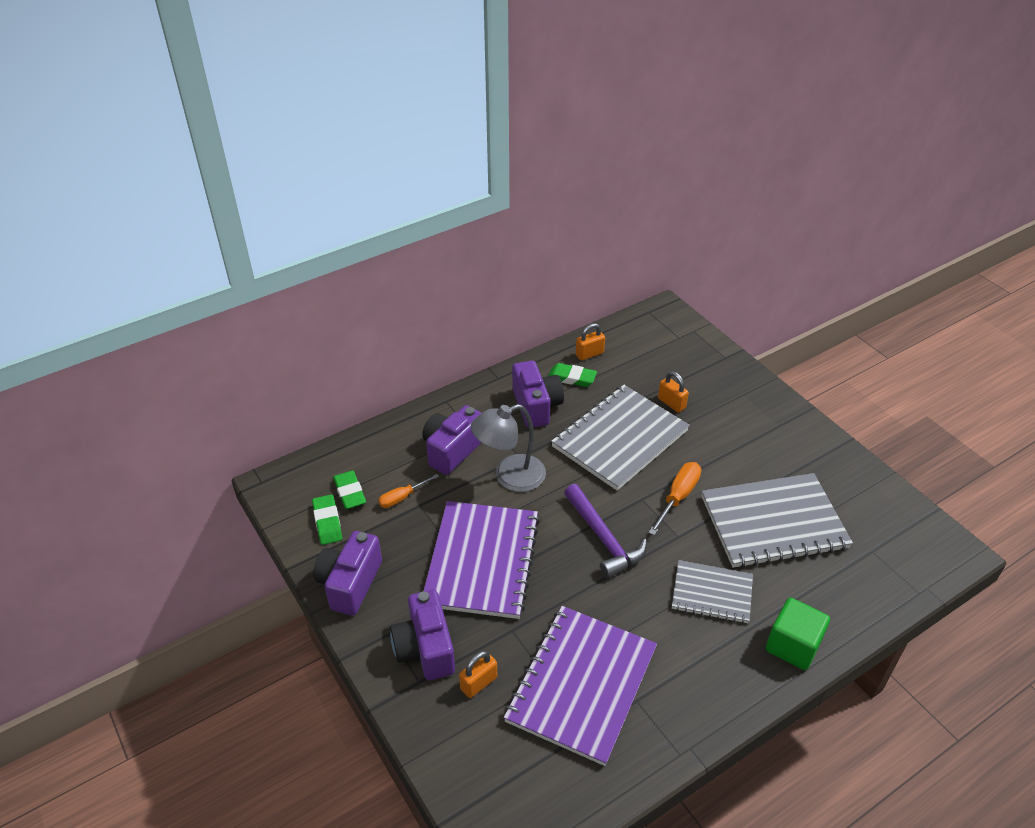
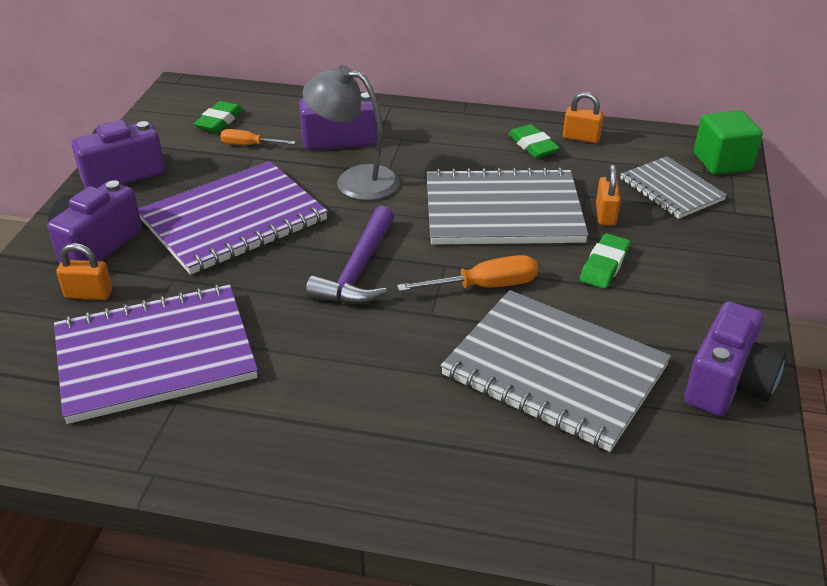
camera: 45 degrees right, 5 degrees down
green eraser [312,495,342,545] -> green eraser moved to [580,233,631,289]
purple camera [512,361,564,428] -> purple camera moved to [684,301,786,416]
grey notebook [672,560,753,624] -> grey notebook moved to [620,156,727,219]
green cube [766,598,830,670] -> green cube moved to [694,110,763,175]

